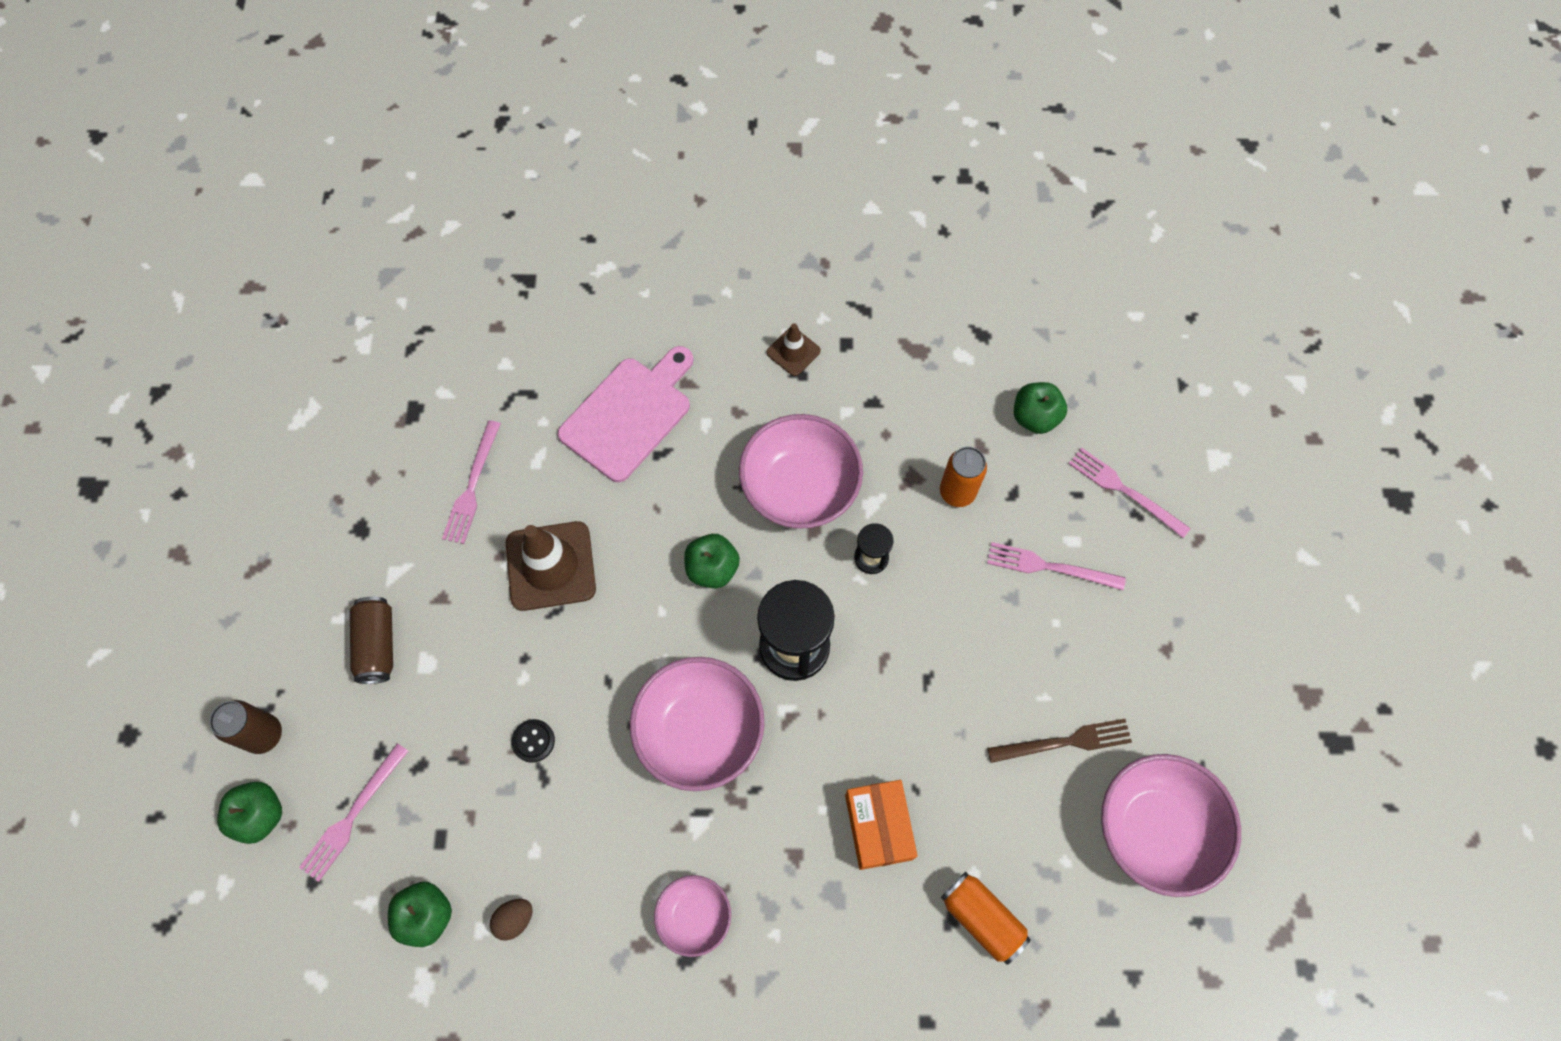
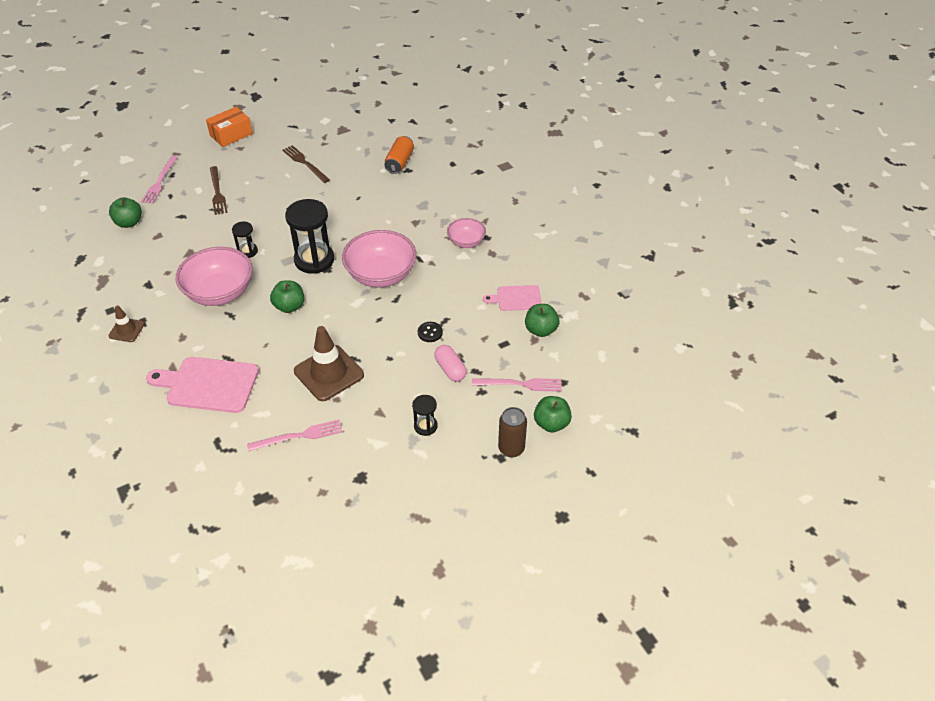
camera: 120 degrees left, 20 degrees down
brown can [350,597,393,684] -> black hourglass [412,395,438,436]
brown egg [490,899,533,941] -> pink cutting board [483,285,542,311]
orange box [845,780,918,870] -> orange box moved to [206,107,253,147]
orange can [940,447,987,507] -> none
pink fork [987,542,1126,590] -> brown fork [210,166,228,215]
pink bowl [1101,754,1241,897] -> none
none -> pink capsule [435,345,467,382]

